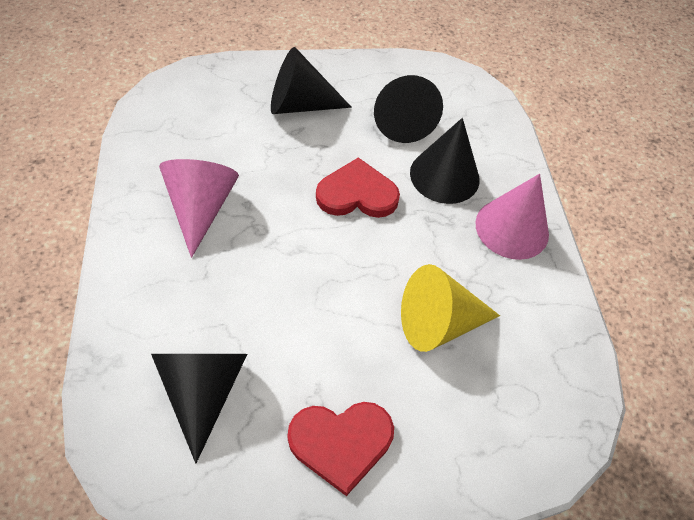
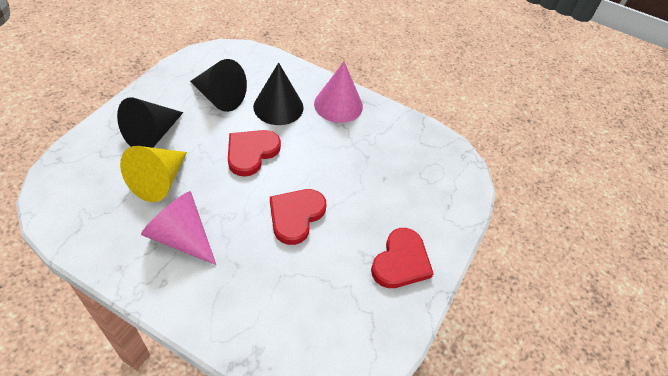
camera: 55 degrees left, 5 degrees down
black cone [151,354,247,464] -> none
yellow cone [401,264,500,352] -> yellow cone moved to [120,146,187,202]
none -> red heart [270,189,327,245]

